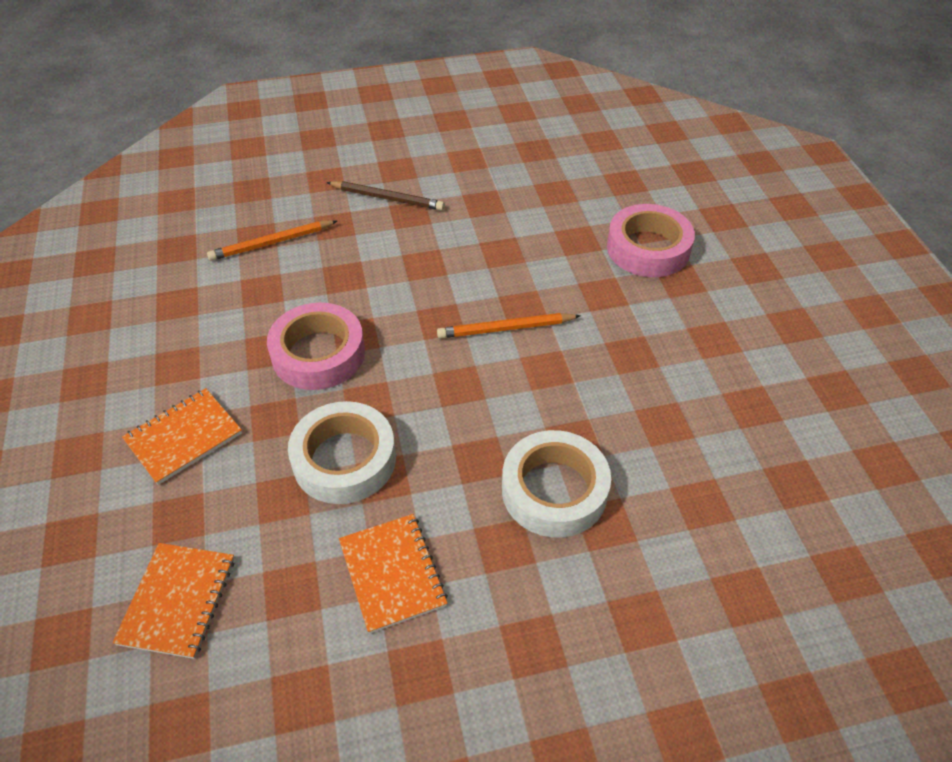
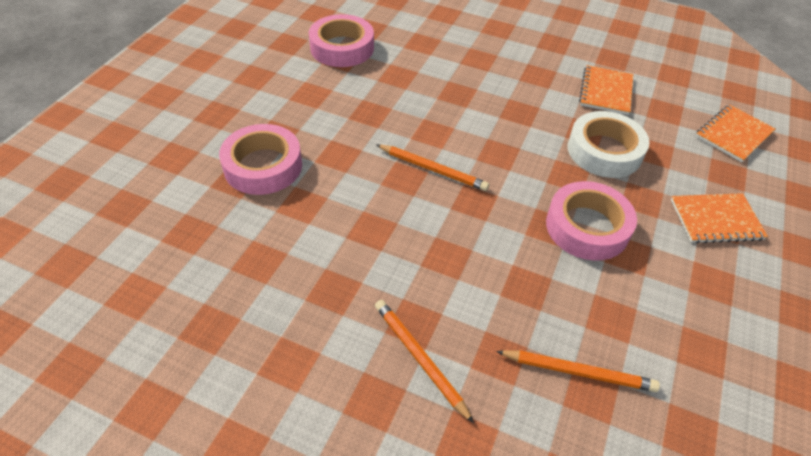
camera: 145 degrees left, 0 degrees up
brown pencil [326,181,445,211] -> orange pencil [375,300,474,423]
white tape [502,430,611,538] -> none
none -> pink tape [309,14,374,67]

